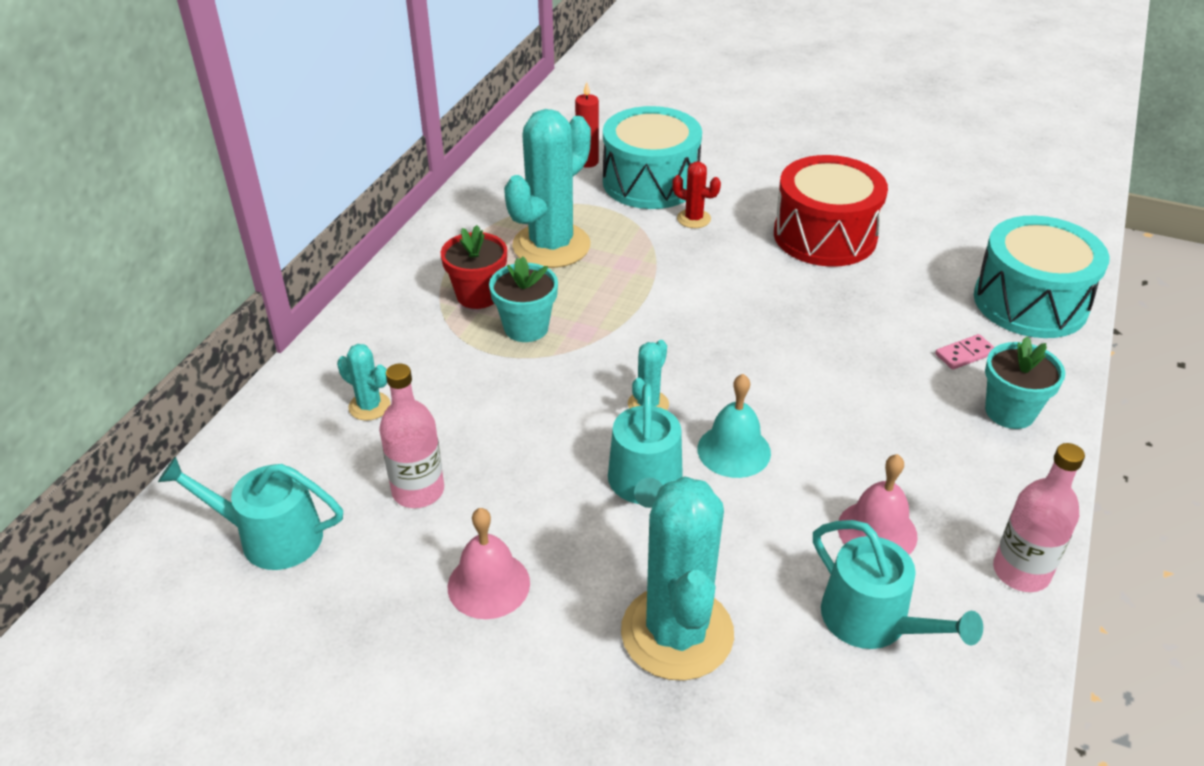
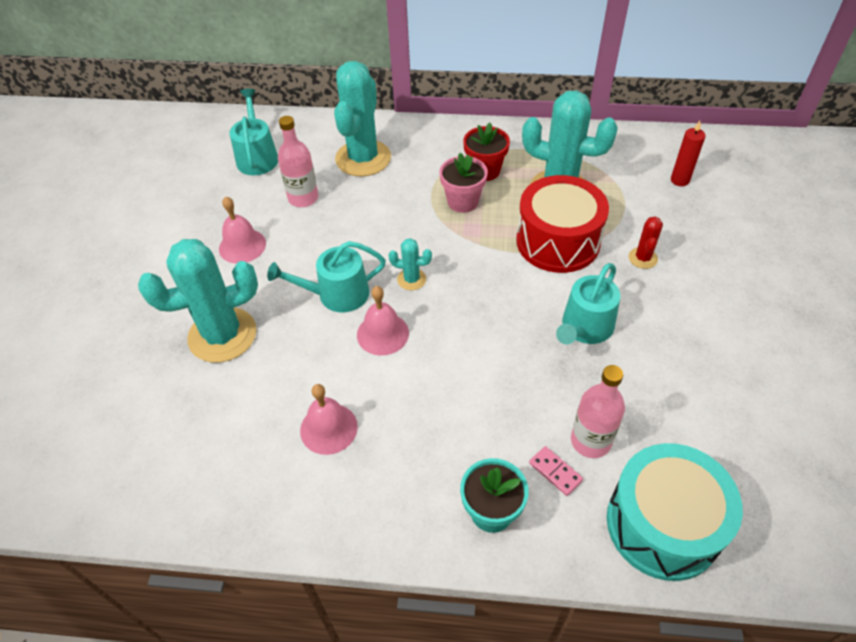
camera: 75 degrees right, 10 degrees up
turquoise cactus [337,344,390,421] -> turquoise cactus [334,61,391,177], size x2.23
turquoise flower pot [489,257,558,342] -> pink flower pot [439,153,488,213]
turquoise drum [603,106,702,209] -> none
turquoise bell [697,374,771,478] -> pink bell [357,286,409,355]
red drum [774,155,888,267] -> red drum moved to [516,175,609,273]
turquoise watering can [813,520,983,649] -> turquoise watering can moved to [556,263,621,344]
pink bottle [993,443,1085,592] -> pink bottle moved to [571,365,625,458]

